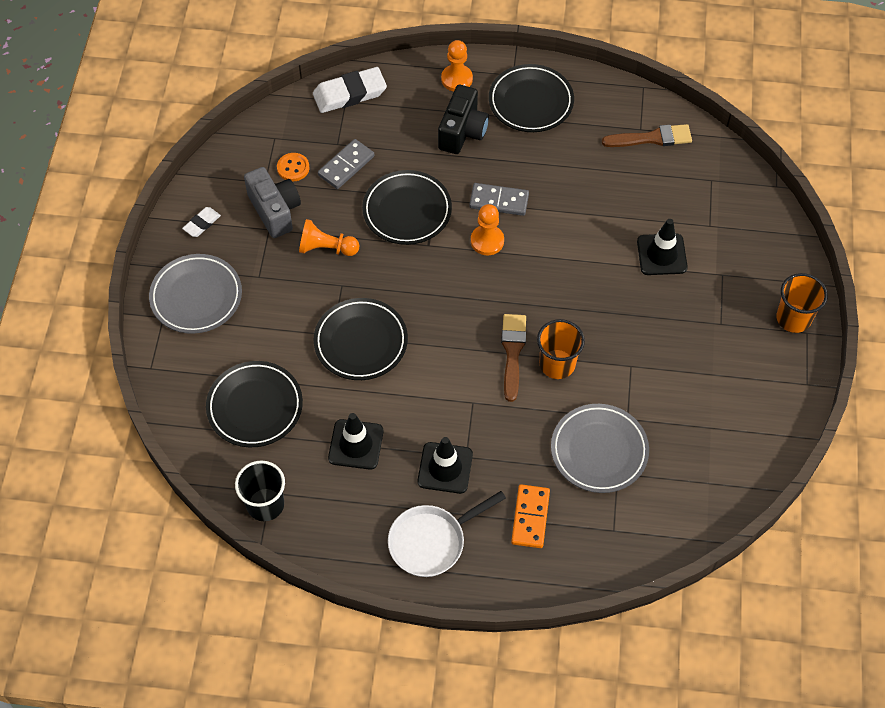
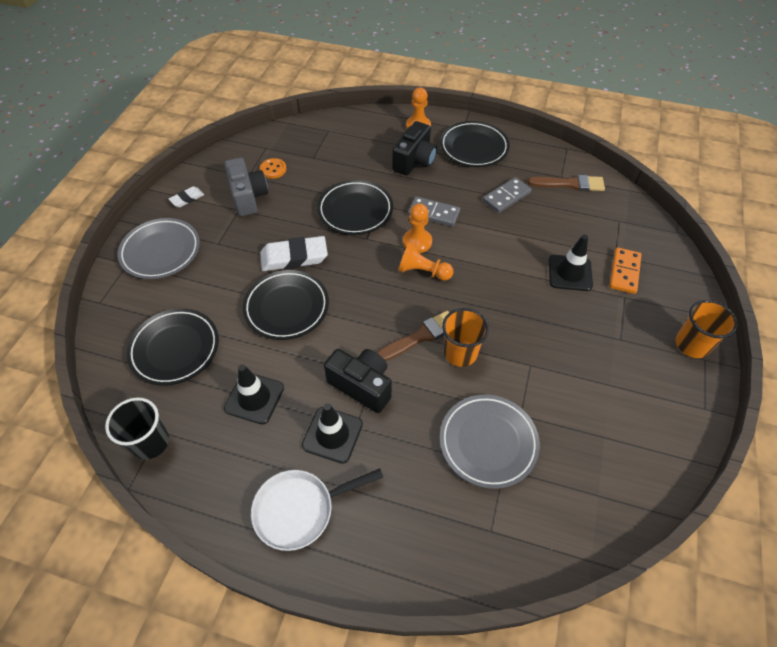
camera: 10 degrees right, 5 degrees down
orange pawn [299,219,359,256] -> orange pawn moved to [398,242,454,281]
white eraser [313,67,387,113] -> white eraser moved to [260,236,328,271]
grey domino [318,139,375,189] -> grey domino moved to [483,177,532,213]
brown brush [501,314,526,402] -> brown brush turned 45 degrees clockwise [377,311,449,361]
orange domino [511,484,550,548] -> orange domino moved to [609,247,642,294]
none -> black camera [324,349,392,413]

